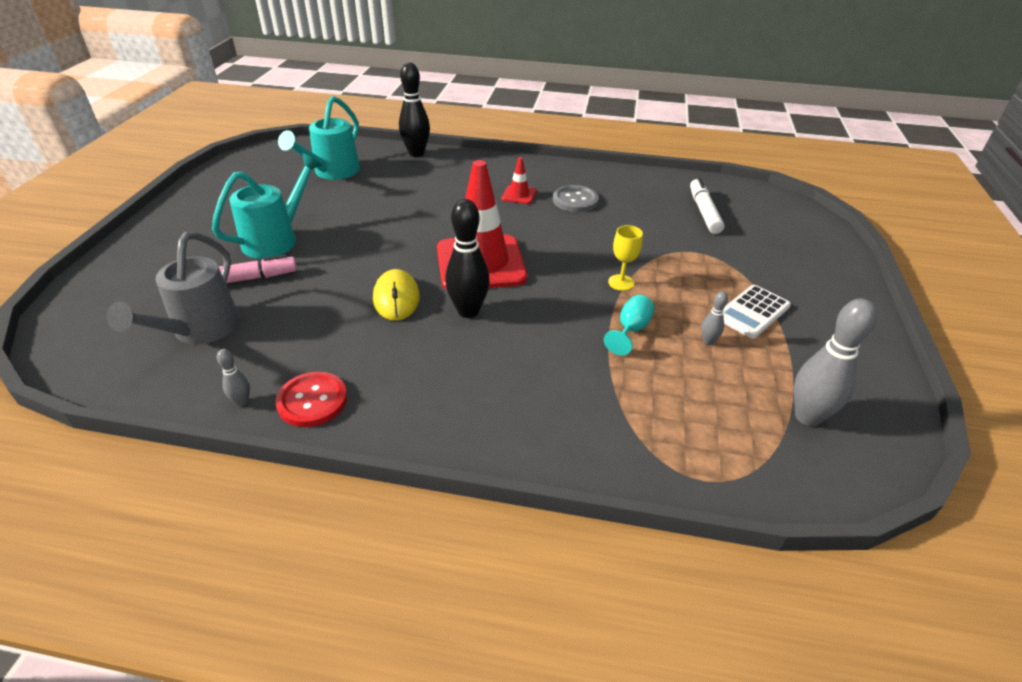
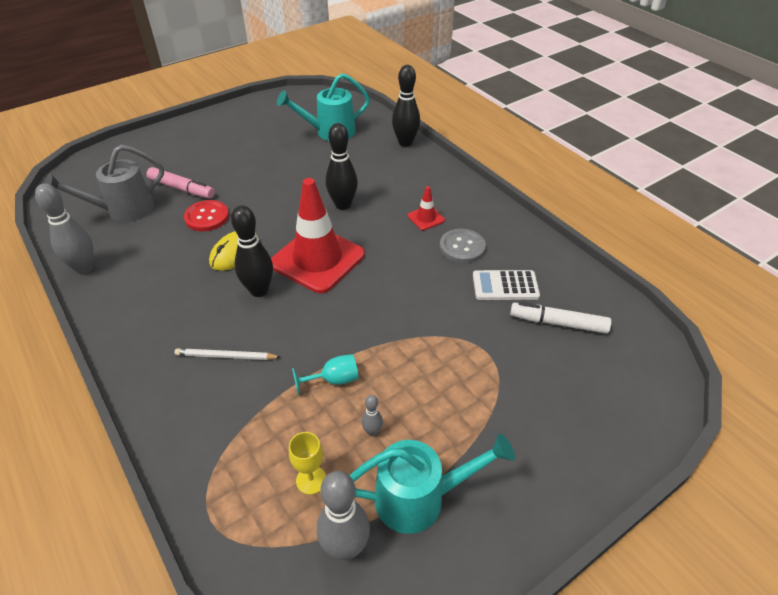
camera: 45 degrees right, 5 degrees up
turquoise watering can [212,153,322,259] -> turquoise watering can moved to [349,433,515,534]
grey bowling pin [217,349,250,406] -> grey bowling pin [35,183,94,274], size x2.09
red button [275,372,347,427] -> red button moved to [184,200,229,231]
yellow goblet [608,225,643,291] -> yellow goblet moved to [289,432,326,495]
white marker [690,178,724,234] -> white marker turned 120 degrees counterclockwise [510,302,611,334]
white calculator [723,285,791,339] -> white calculator moved to [473,270,540,300]
none -> white pencil [175,348,280,360]
none -> black bowling pin [326,123,358,210]

